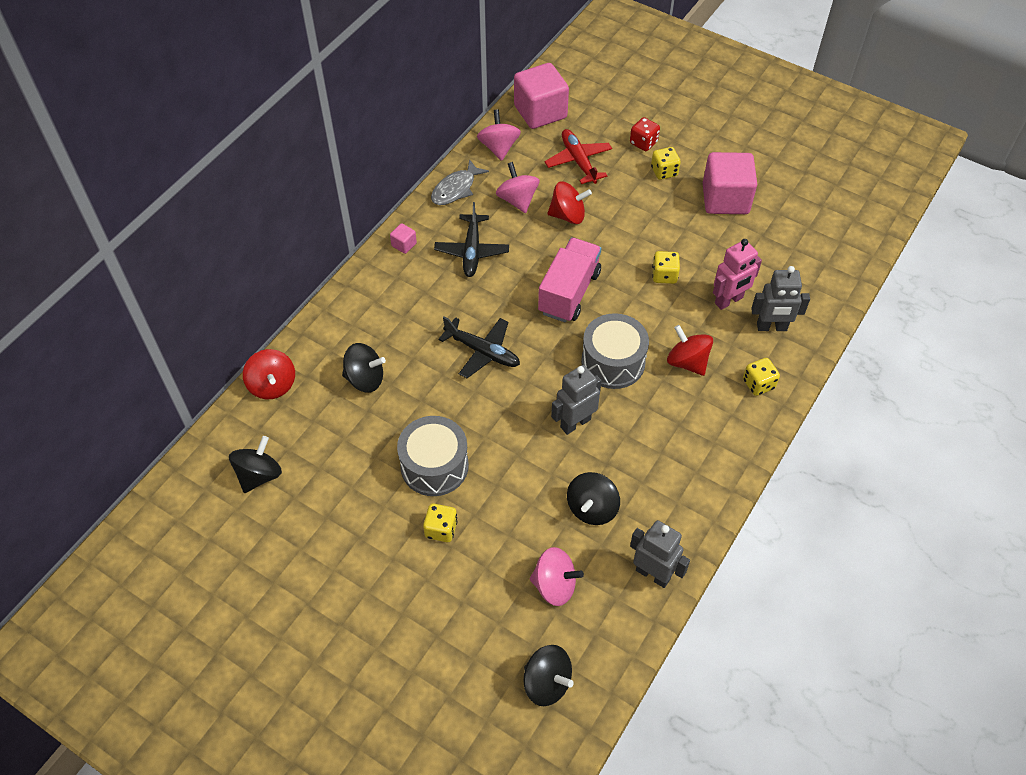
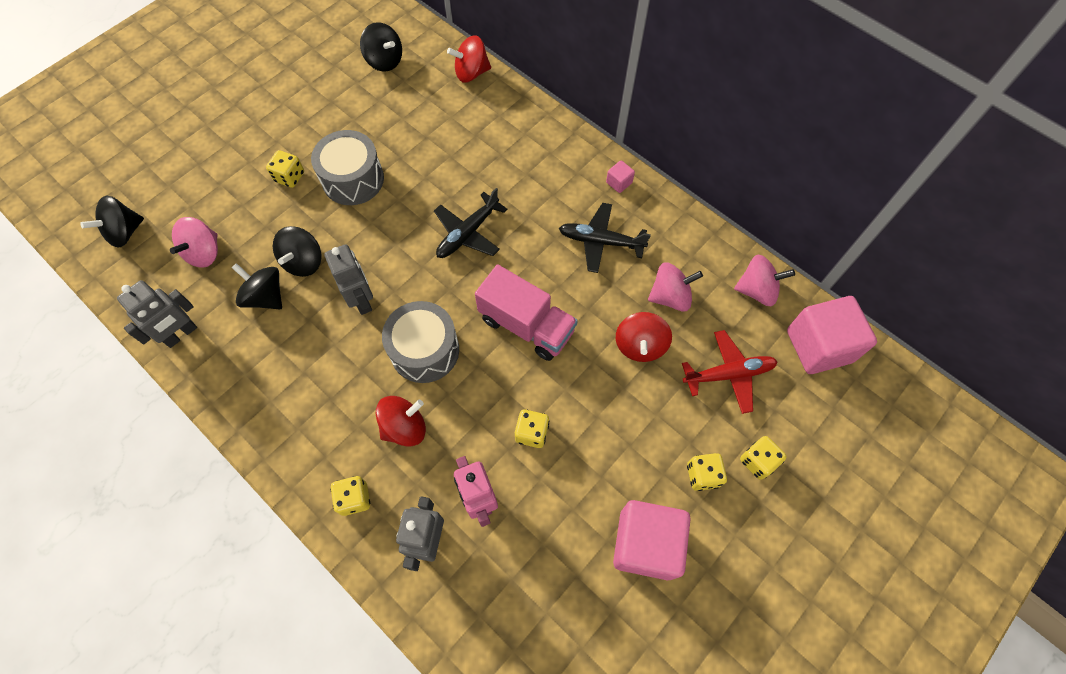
camera: 100 degrees right, 10 degrees up
black spinning top [342,343,386,393] -> black spinning top moved to [273,226,322,277]
grey fish [431,159,489,205] -> none
red dice [630,117,660,151] -> yellow dice [740,436,787,480]

